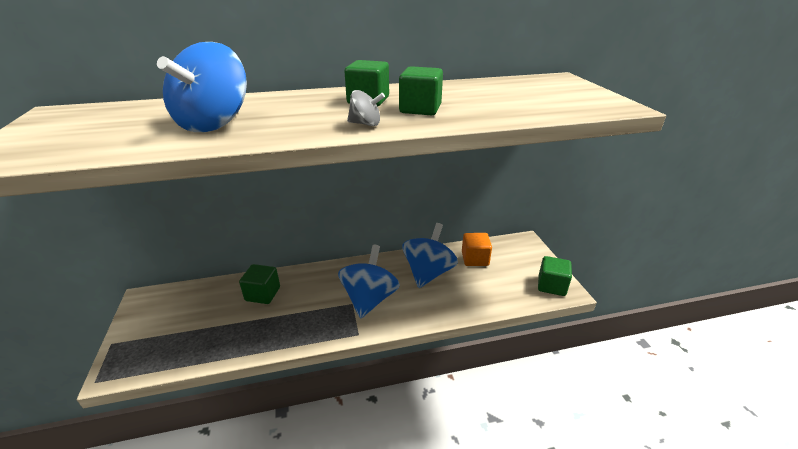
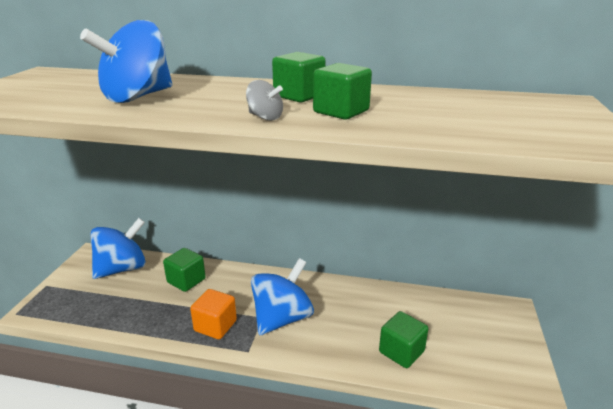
camera: 25 degrees right, 5 degrees down
blue spinning top [402,223,458,288] -> blue spinning top moved to [90,218,145,279]
orange cube [462,233,492,266] -> orange cube moved to [190,289,237,339]
green cube [538,256,572,296] -> green cube moved to [379,311,428,368]

